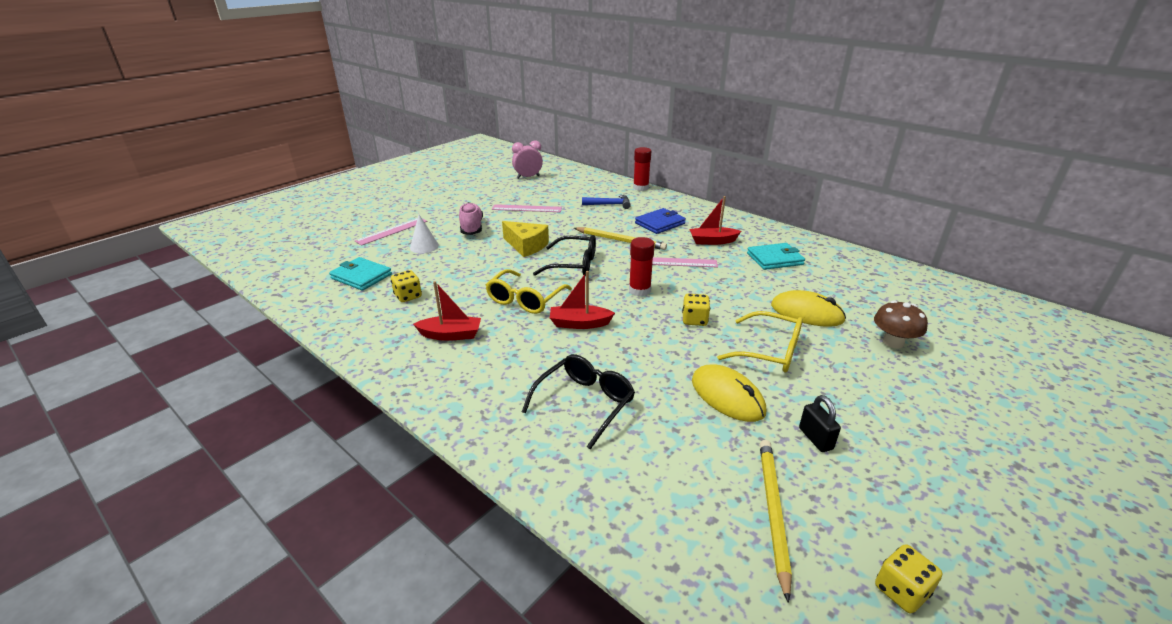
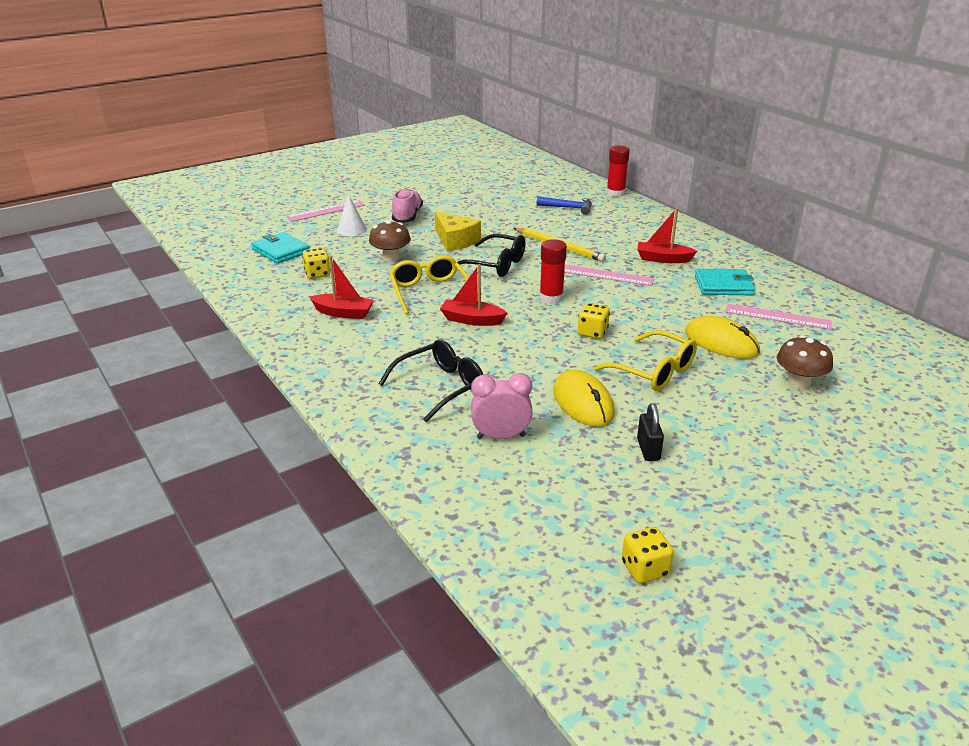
camera: 15 degrees right, 0 degrees up
yellow glasses [486,269,572,314] -> yellow glasses turned 120 degrees clockwise [389,255,469,314]
pink ruler [492,204,562,212] -> pink ruler moved to [726,304,831,330]
pink clock [512,140,543,179] -> pink clock moved to [471,373,533,439]
blue wallet [635,208,686,234] -> none
yellow pencil [760,440,792,603] -> none
none -> brown mushroom [369,220,411,262]

